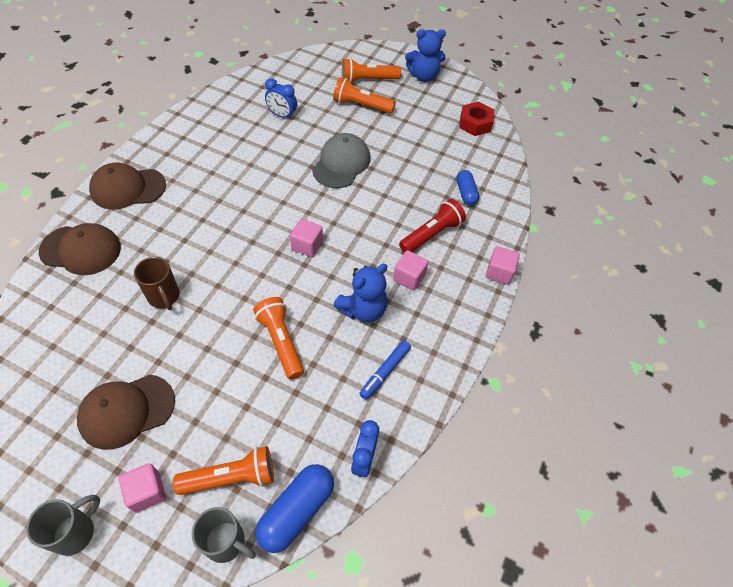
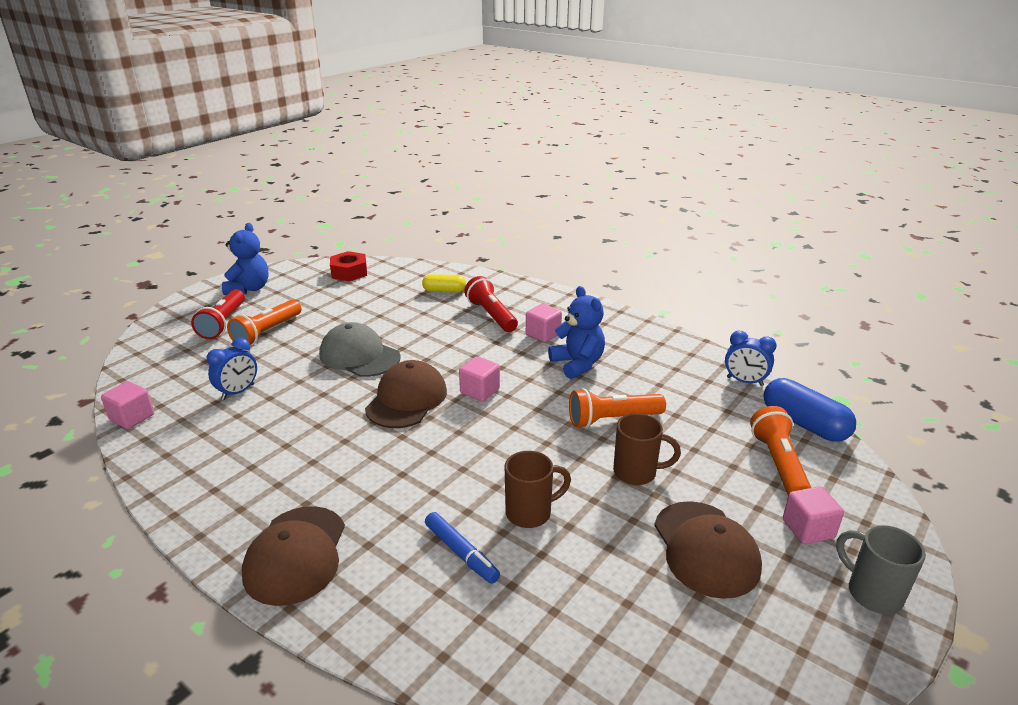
camera: 75 degrees left, 25 degrees down
brown cap [39,223,121,275] -> brown cap moved to [365,360,447,428]
grey mug [191,507,256,563] -> none
orange flashlight [342,58,401,83] -> red flashlight [191,289,245,339]
blue marker [359,340,411,400] -> blue marker moved to [425,512,500,584]
blue capsule [456,170,479,206] -> yellow capsule [422,274,466,293]
pink cube [486,246,520,285] -> pink cube moved to [101,381,154,429]
none -> brown mug [613,413,681,485]

